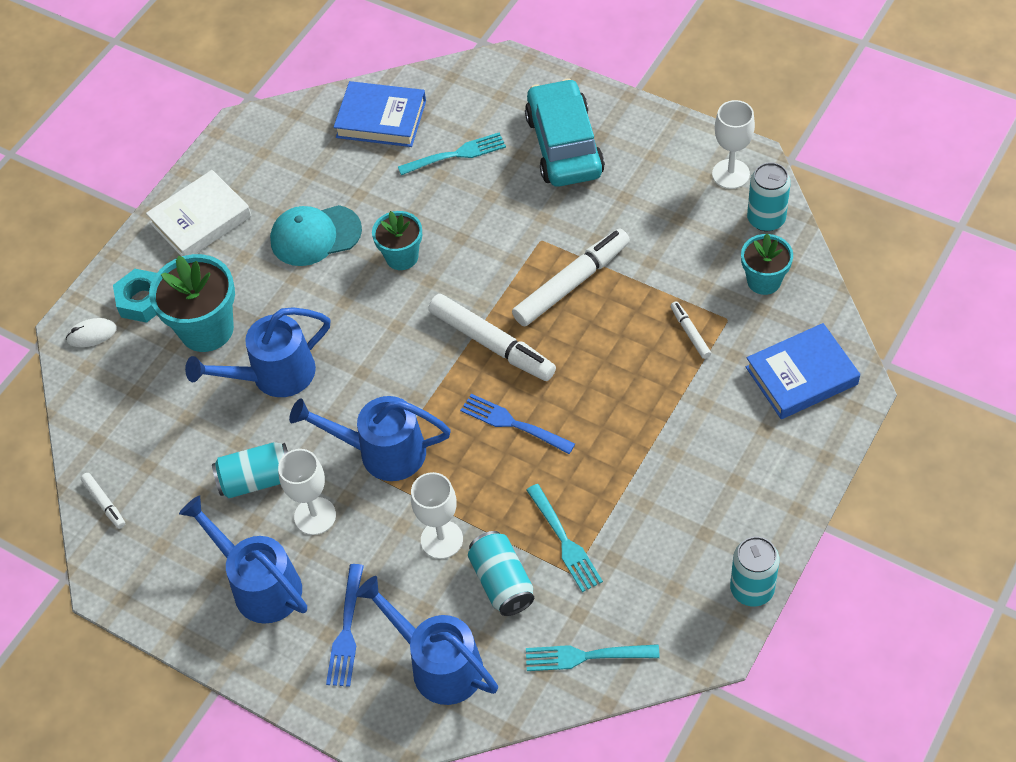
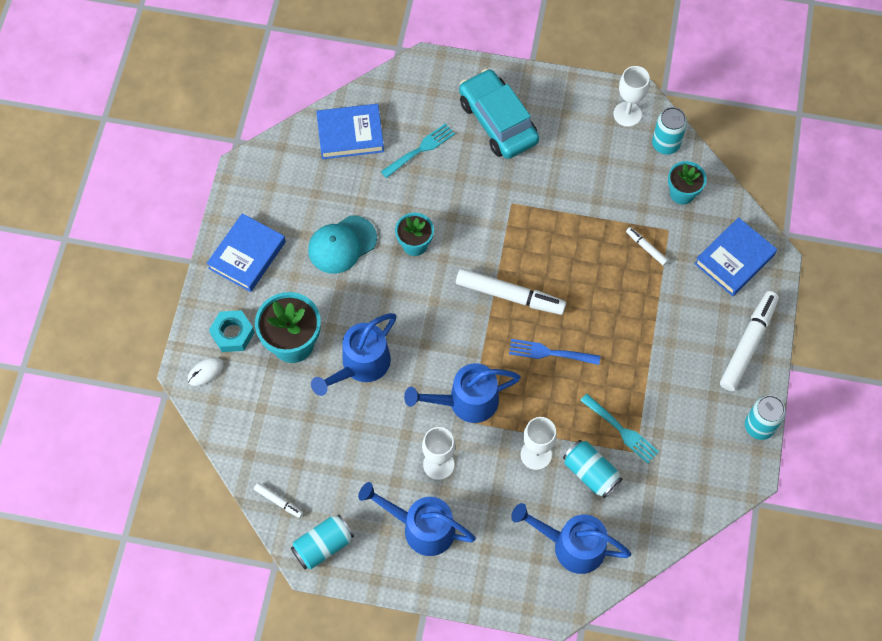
camera: 25 degrees left, 10 degrees up
white book [146,170,252,257] -> blue book [207,213,286,292]
turquoise can [212,442,288,498] -> turquoise can moved to [291,514,354,569]
blue fork [326,564,364,687] -> none
white marker [512,228,630,326] -> white marker moved to [720,291,779,391]
turquoise fork [526,644,660,671] -> none

